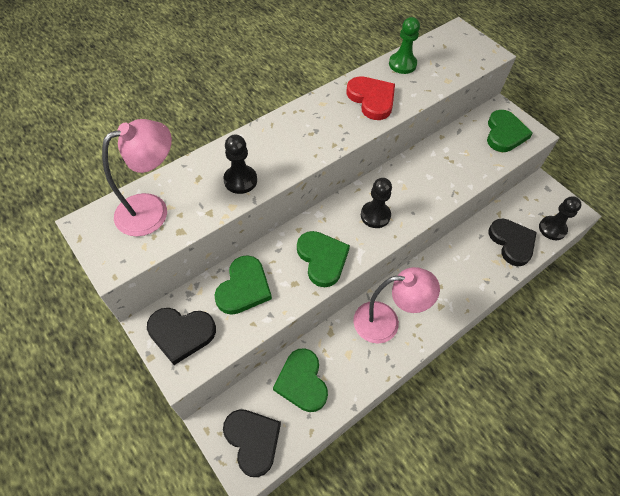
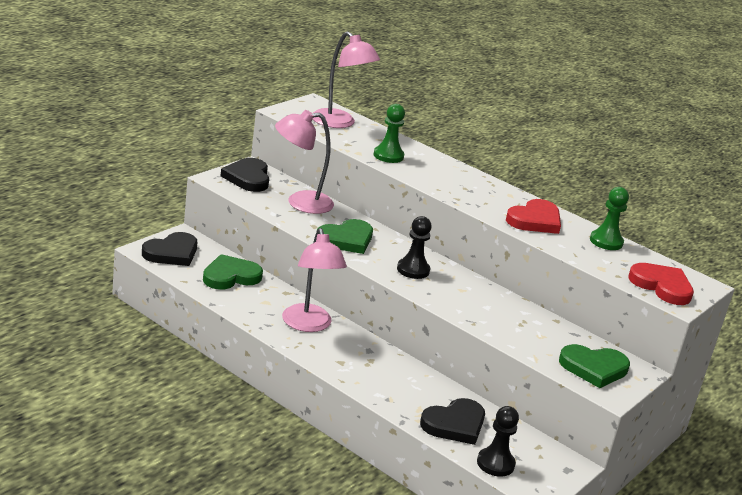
camera: 75 degrees right, 30 degrees down
green heart [214,255,272,315] -> pink lamp [275,110,334,214]
black pawn [223,135,257,194] -> green pawn [373,104,405,163]
none -> red heart [628,263,694,305]

